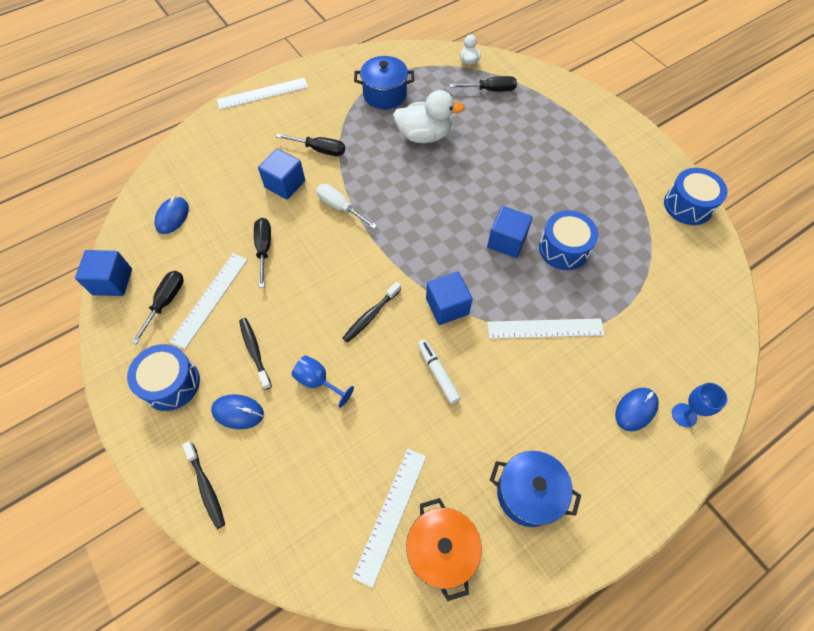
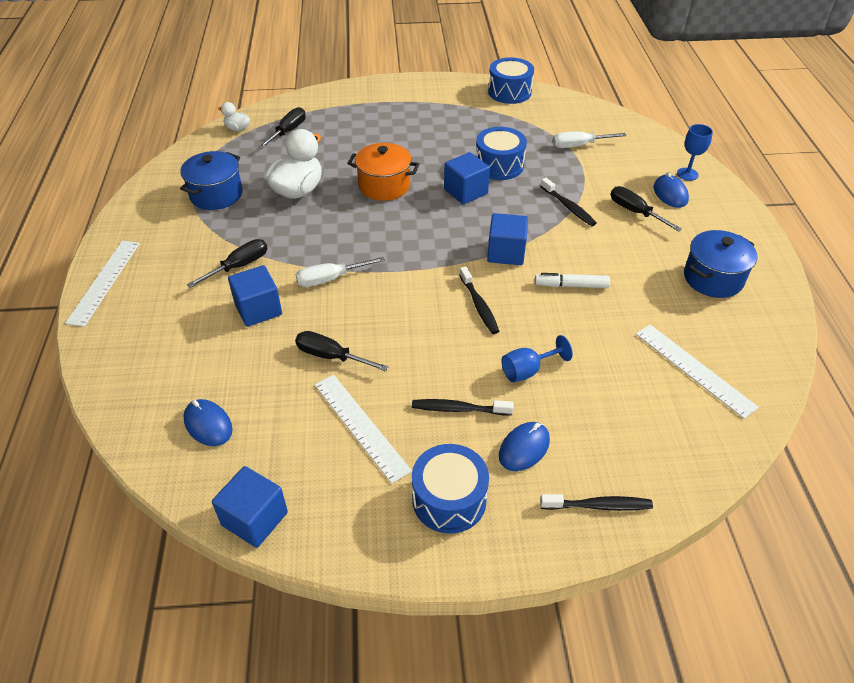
camera: 60 degrees left, 15 degrees down
black screwdriver [131,271,184,345] -> black screwdriver moved to [611,186,682,232]
orange pot [406,498,482,601] -> orange pot moved to [347,143,419,201]
white ruler [487,318,605,339] -> black toothbrush [540,178,597,226]
none -> white screwdriver [553,131,627,148]

